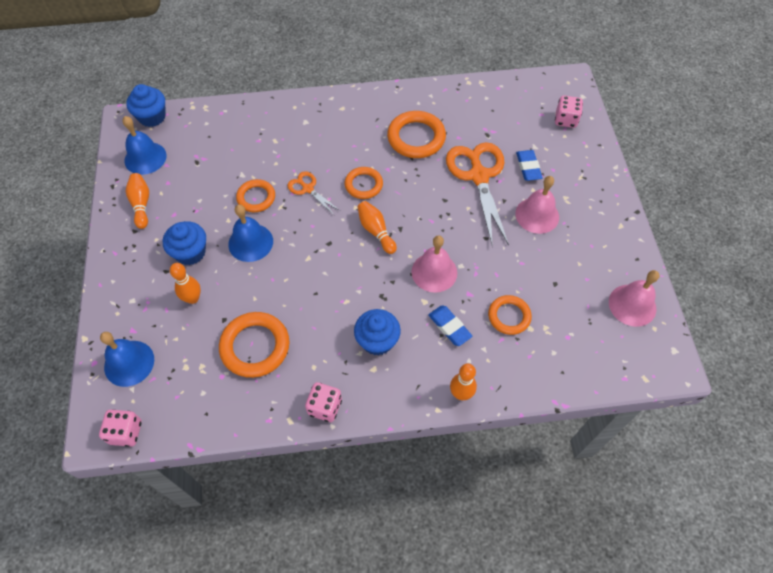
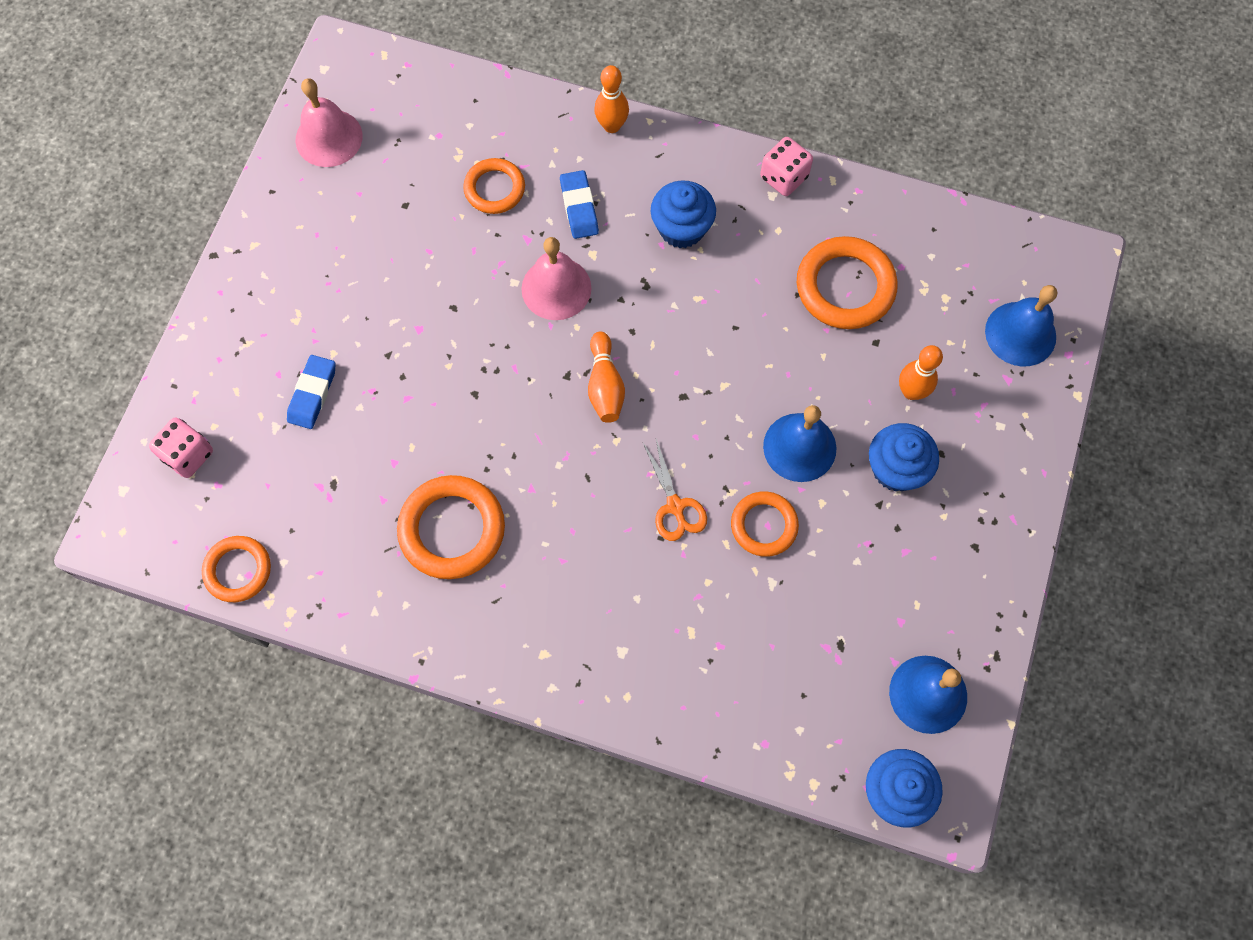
camera: 155 degrees left, 10 degrees up
pink dice [99,409,142,447] -> none
orange bowling pin [126,173,149,229] -> none
orange ring [345,167,383,199] -> orange ring moved to [202,536,271,602]
orange scissors [446,142,509,247] -> none
pink bell [515,176,559,234] -> none

